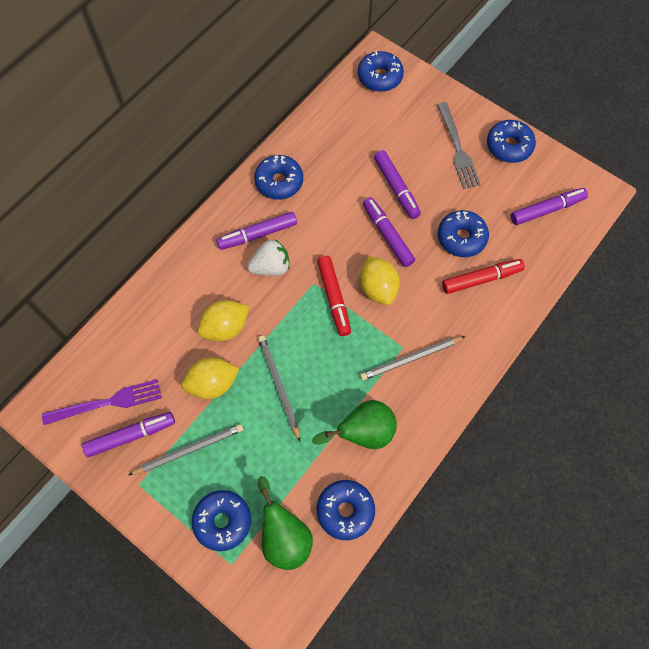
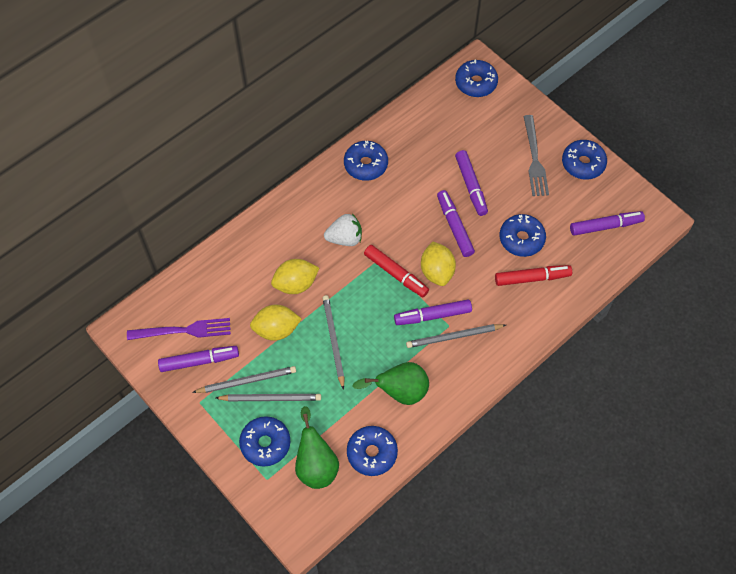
camera: 10 degrees right, 5 degrees down
purple marker [216,212,297,250] -> purple marker moved to [394,300,472,325]
red marker [317,256,351,336] -> red marker turned 45 degrees counterclockwise [364,245,429,297]
none -> grey pencil [216,394,321,401]

